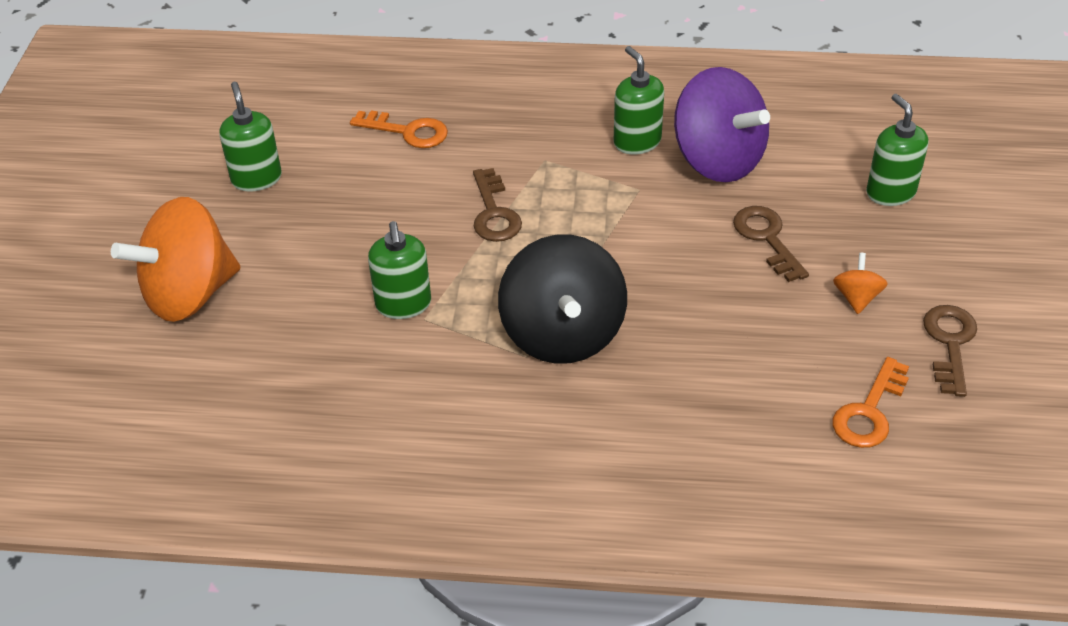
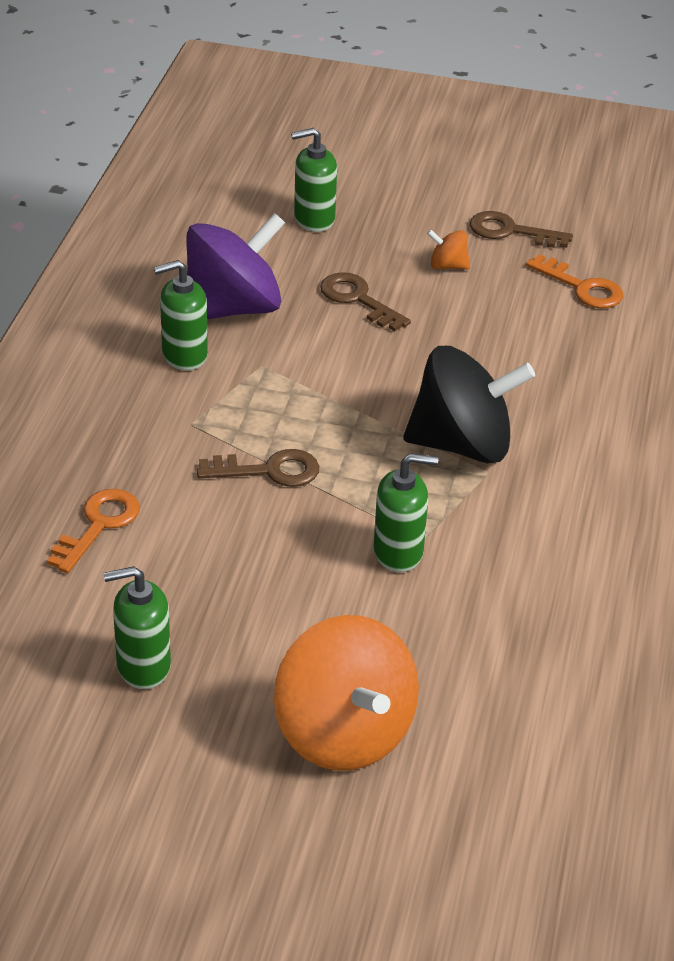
camera: 85 degrees left, 5 degrees down
brown key [733,206,809,282] -> brown key turned 60 degrees clockwise [320,272,411,331]

